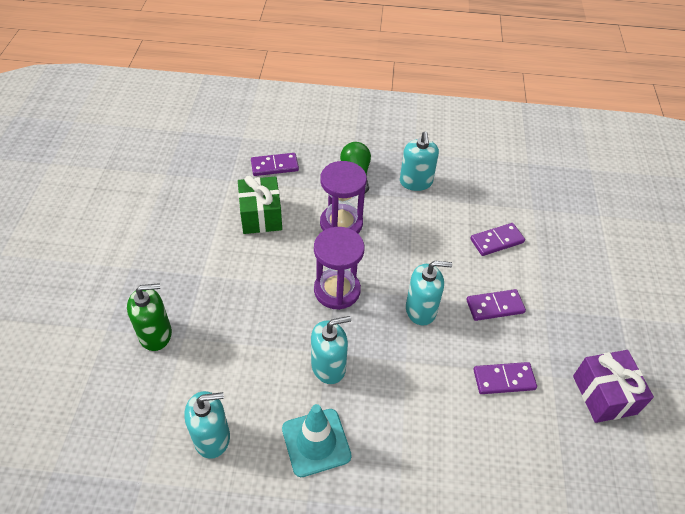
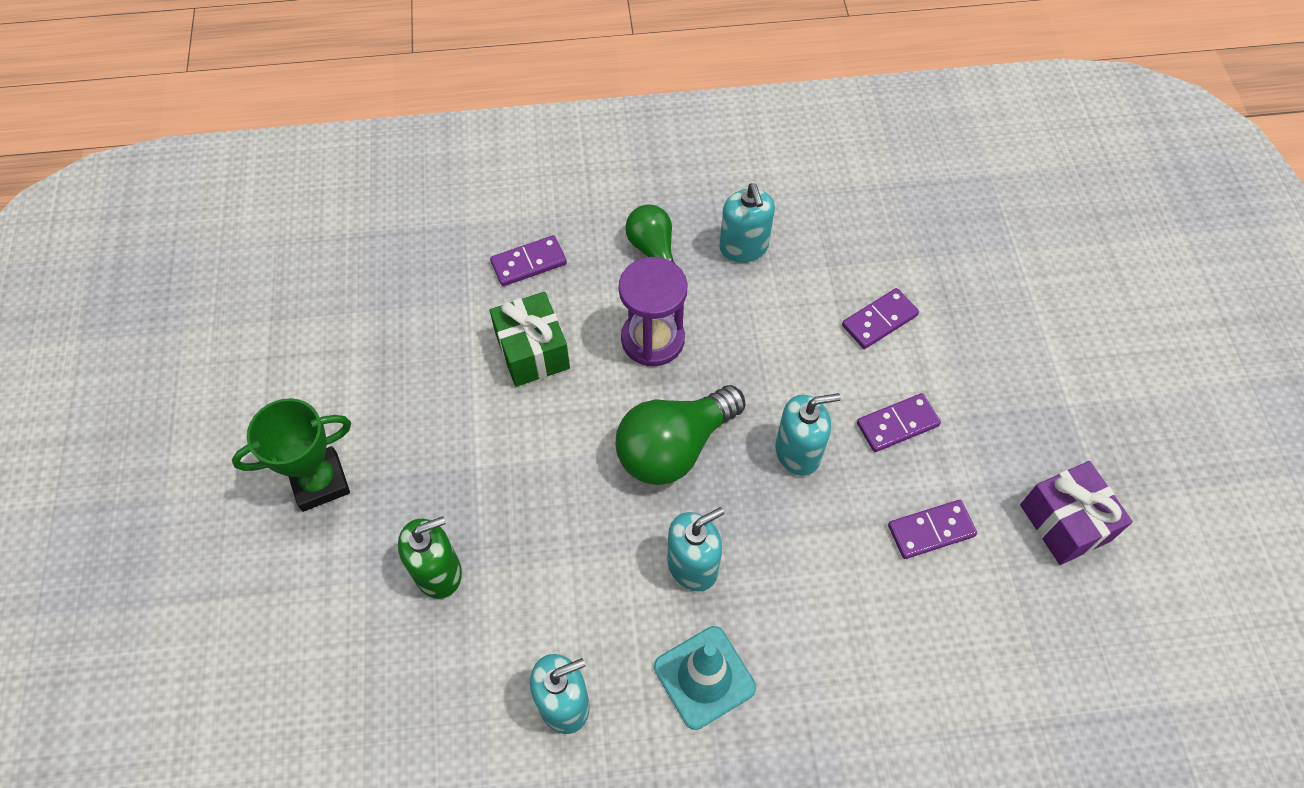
camera: 10 degrees left, 10 degrees up
purple hourglass [314,227,364,310] -> green light bulb [616,385,745,485]
none -> green trophy [232,398,351,512]

